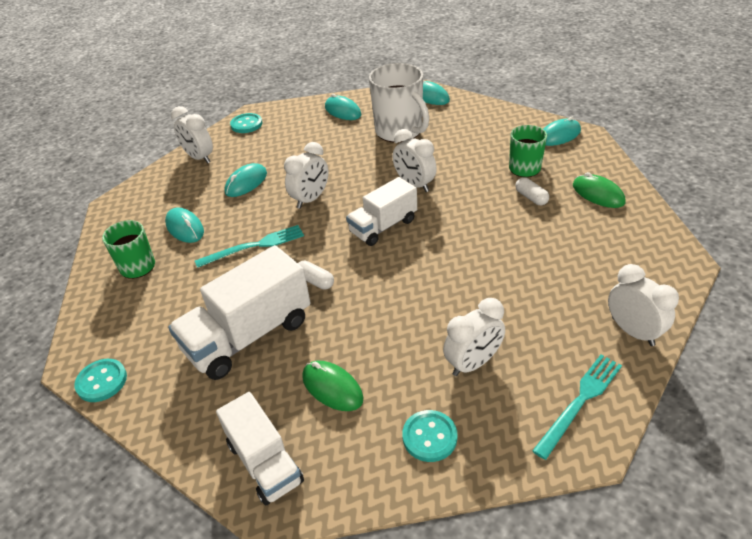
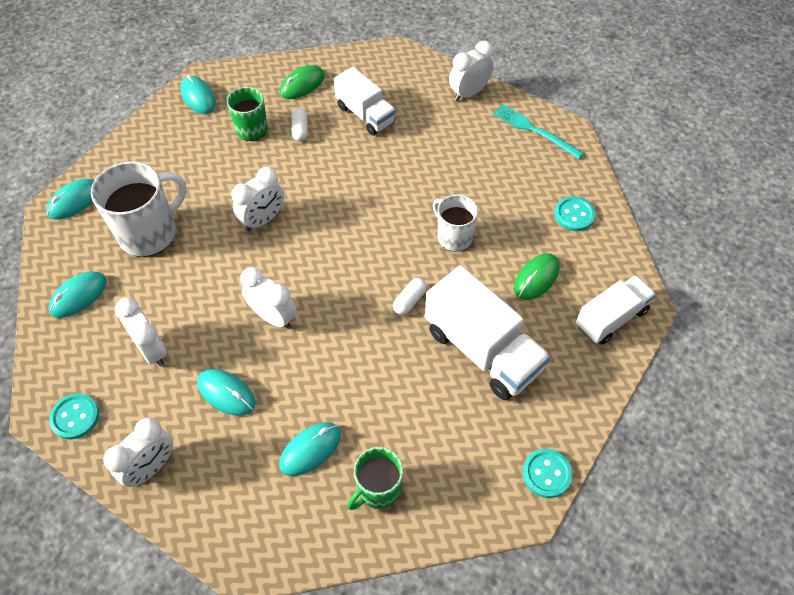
camera: 95 degrees left, 15 degrees up
turquoise fork [195,225,304,268] -> none
white truck [346,177,417,246] -> white truck moved to [334,67,396,135]
white clock [443,298,505,376] -> white clock moved to [115,298,167,367]
white capsule [515,177,549,205] -> white capsule turned 60 degrees counterclockwise [291,108,308,141]
none -> white mug [433,195,478,251]

